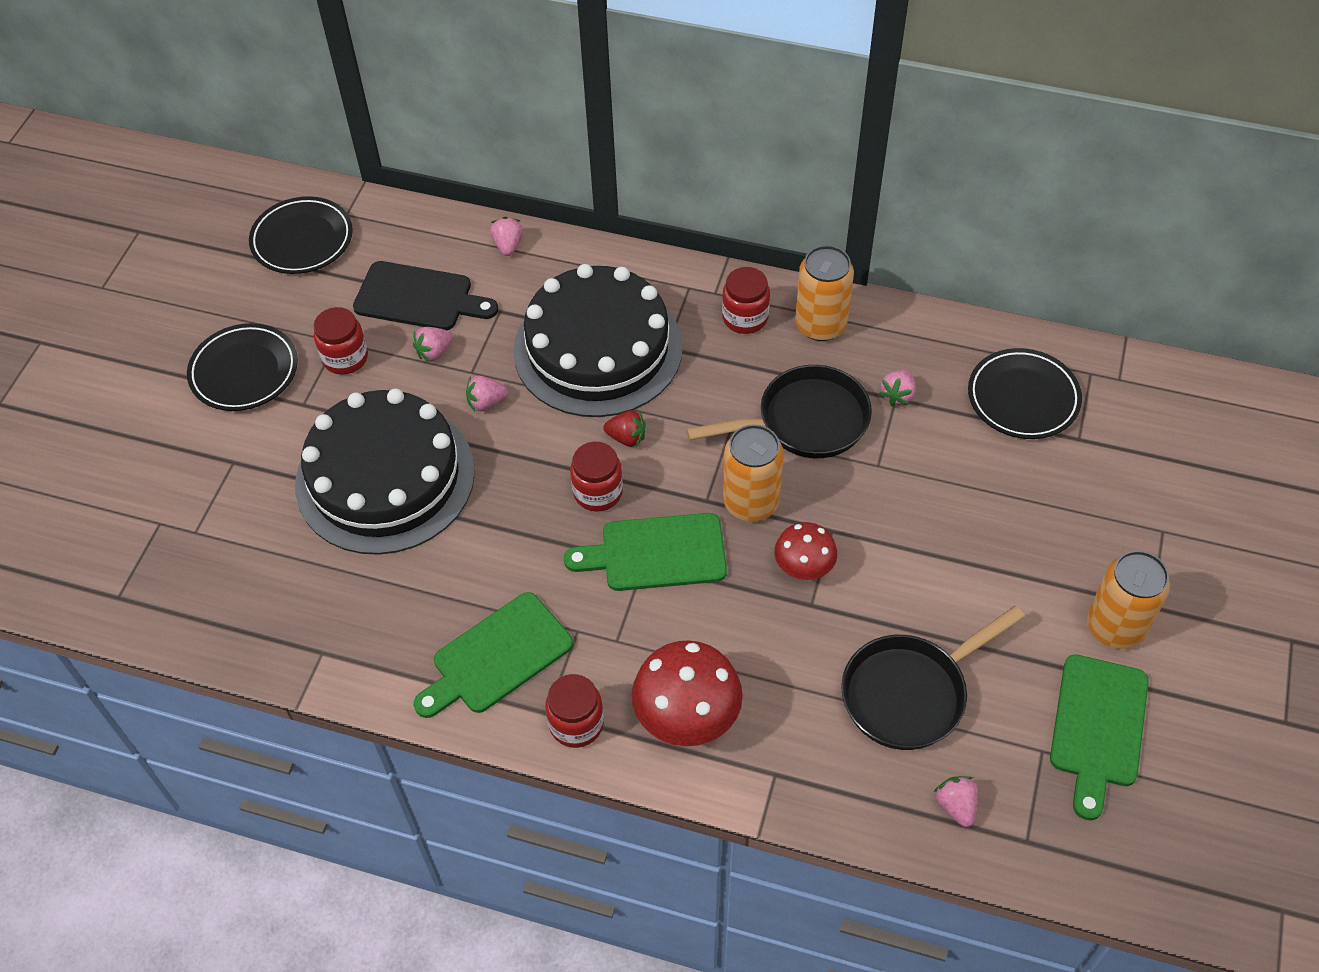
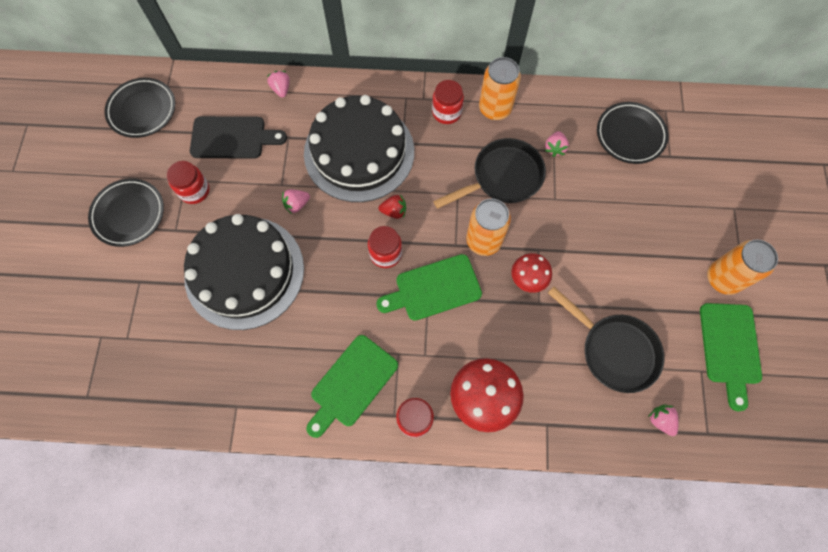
camera: 15 degrees left, 15 degrees up
pink strawberry [413,327,453,362] -> none
black pan [841,606,1025,750] -> black pan turned 90 degrees counterclockwise [548,286,664,393]

